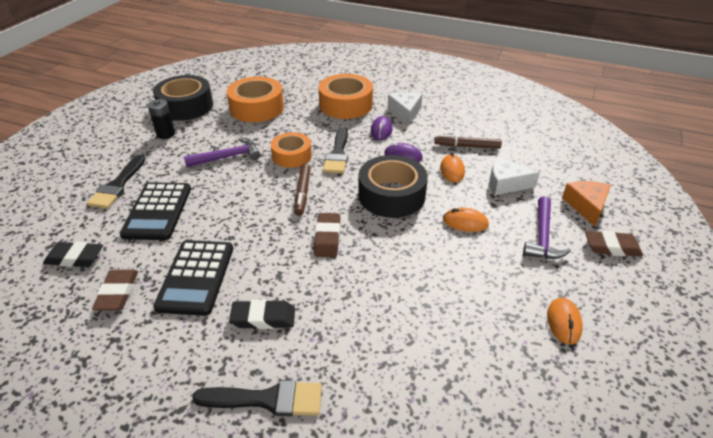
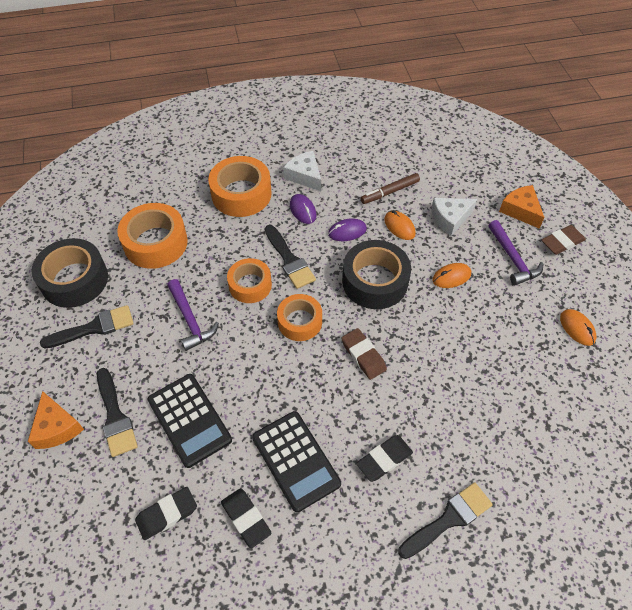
camera: 35 degrees left, 15 degrees up
brown eraser [92,270,138,310] -> black eraser [221,488,272,548]
black battery [148,99,175,139] -> black brush [40,305,134,349]
purple hammer [184,138,260,167] -> purple hammer turned 120 degrees clockwise [167,279,219,351]
brown marker [294,163,311,216] -> orange tape [277,294,322,341]
none -> orange cheese [28,391,84,449]

